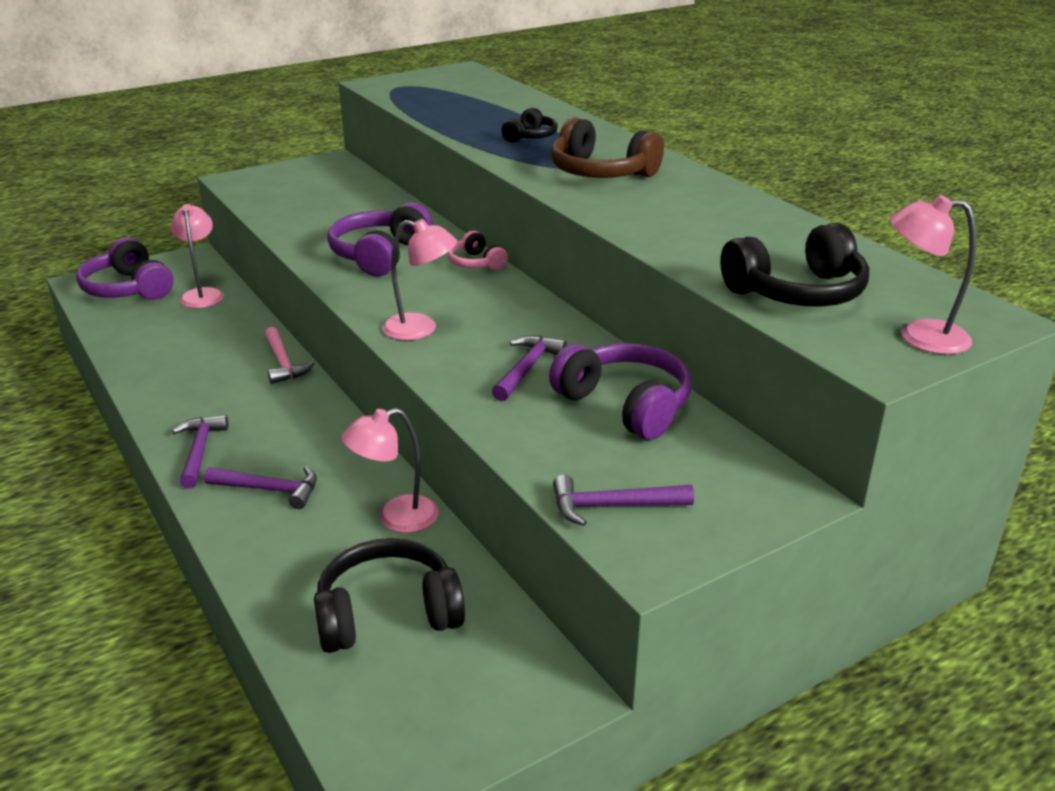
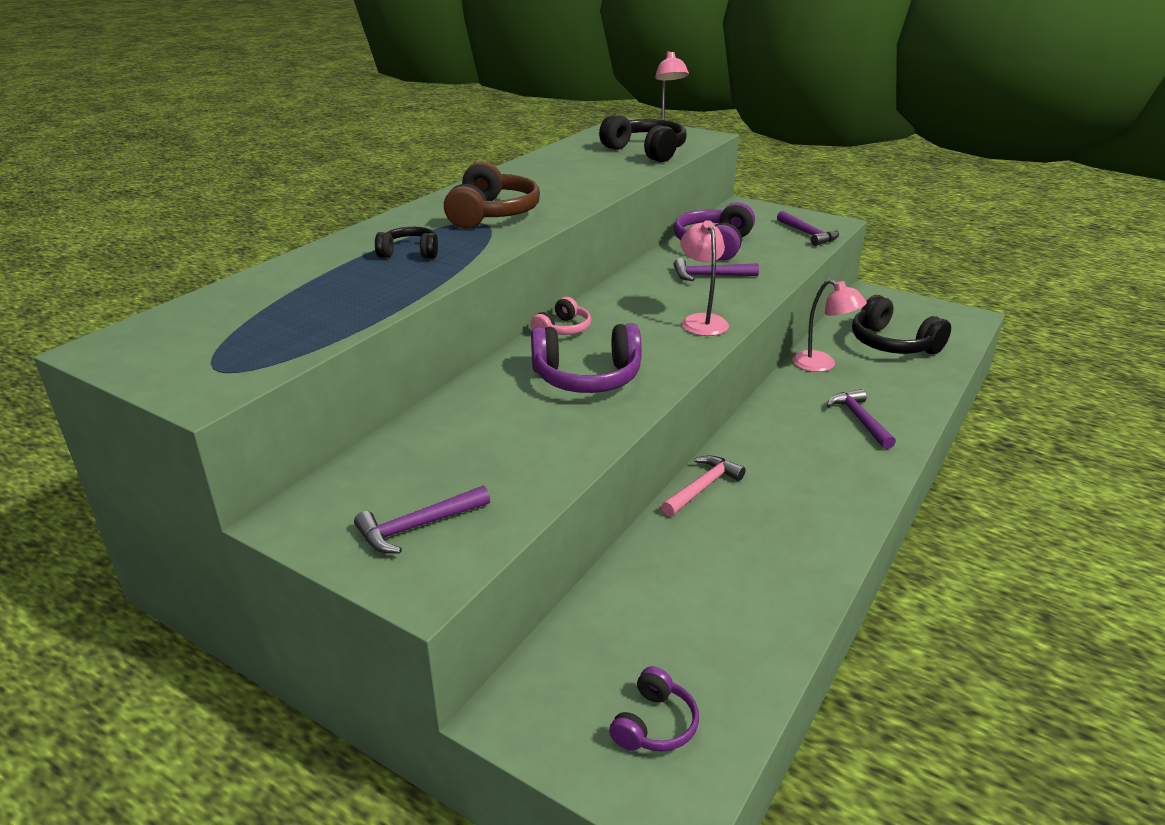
camera: 115 degrees left, 0 degrees up
purple headphones [76,237,174,300] -> purple headphones [609,666,699,752], size x0.56
pink lamp [171,204,224,309] -> none
purple hammer [172,415,228,489] -> purple hammer moved to [354,486,490,553]

